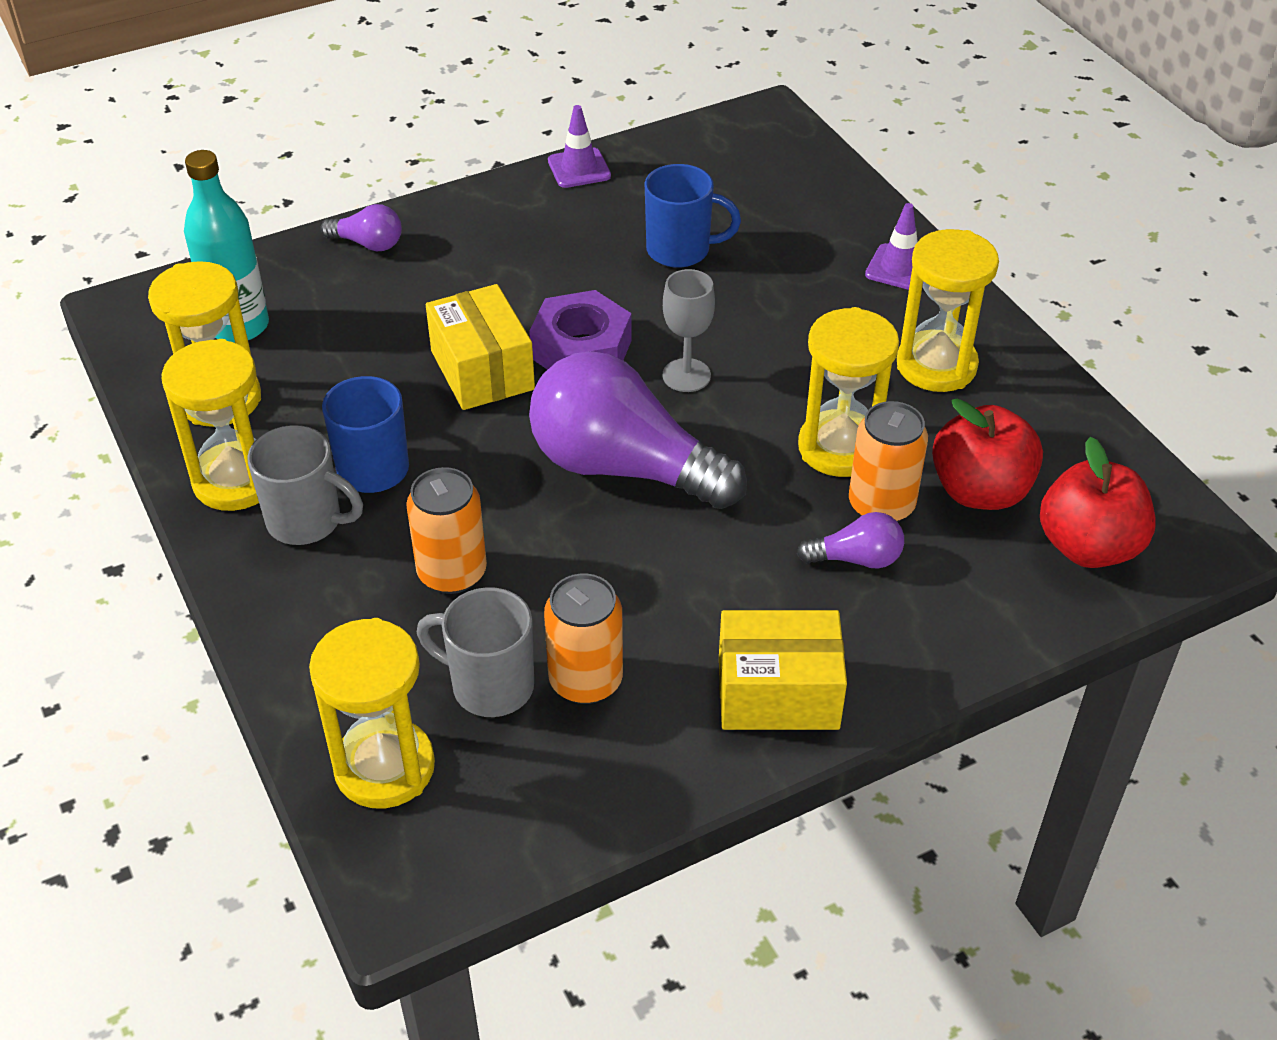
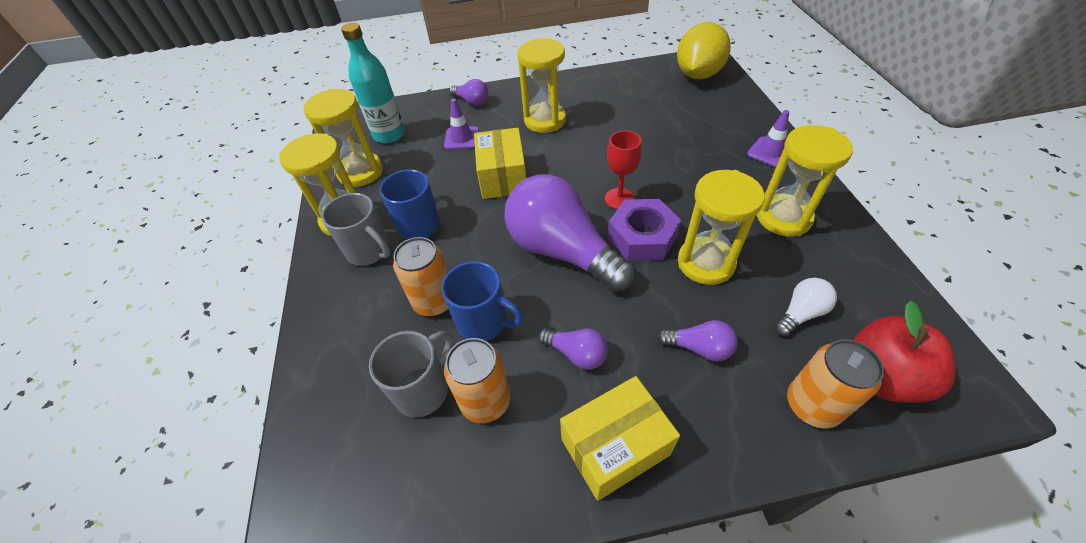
camera: 20 degrees right, 5 degrees up
yellow hourglass [309,618,435,808] -> yellow hourglass moved to [517,38,566,133]
grey mug [417,587,534,717] -> grey mug turned 90 degrees clockwise [369,331,454,418]
purple nut [529,290,631,370] -> purple nut moved to [608,199,681,261]
purple traffic cone [548,105,611,188] -> purple traffic cone moved to [444,99,479,150]
blue mug [645,164,741,268] -> blue mug moved to [441,261,524,341]
grey goblet [663,269,715,392] -> red goblet [605,130,642,209]
yellow box [719,610,847,730] -> yellow box turned 45 degrees counterclockwise [560,376,680,501]
orange can [849,401,928,522] -> orange can moved to [787,339,884,429]
red apple [932,398,1043,510] -> white light bulb [774,278,837,336]
none -> purple light bulb [538,328,608,370]
none -> yellow lemon [677,22,731,79]

